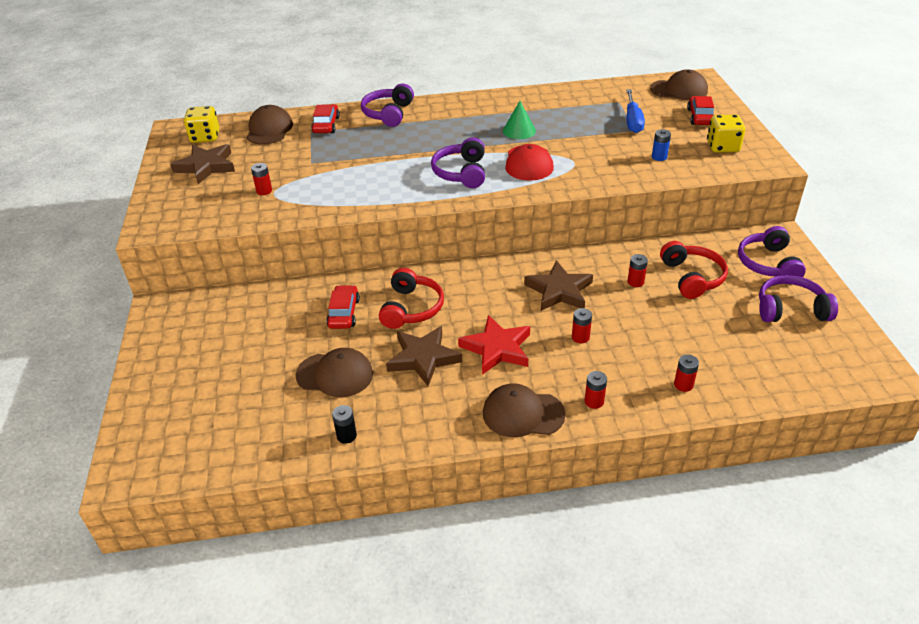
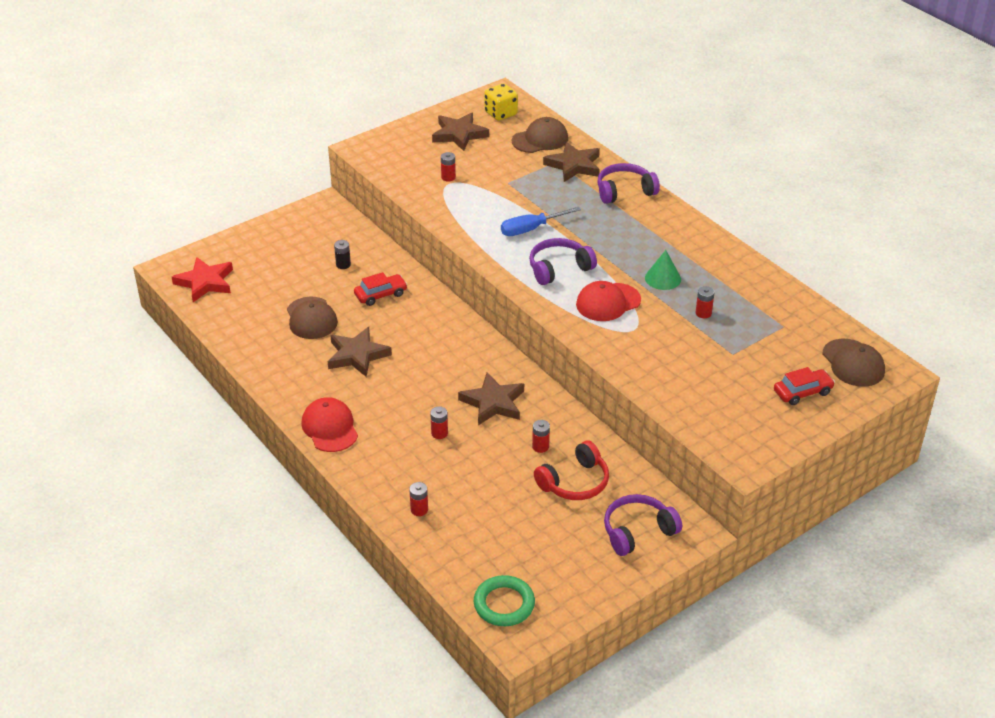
camera: 60 degrees right, 0 degrees up
red car [311,104,340,133] -> brown star [543,142,600,182]
black battery [332,405,357,444] -> black battery moved to [334,240,351,269]
red headphones [379,268,444,329] -> none
red star [458,315,530,375] -> red star moved to [172,257,233,302]
brown cap [483,383,566,437] -> red cap [301,397,358,452]
red battery [585,371,607,409] -> red battery moved to [696,286,715,318]
blue screwdriver [626,89,645,133] -> blue screwdriver moved to [501,207,581,236]
blue battery [652,129,671,161] -> none
yellow dice [707,115,745,153] -> none
purple headphones [759,275,838,322] -> none
none -> green ring [474,575,535,626]

